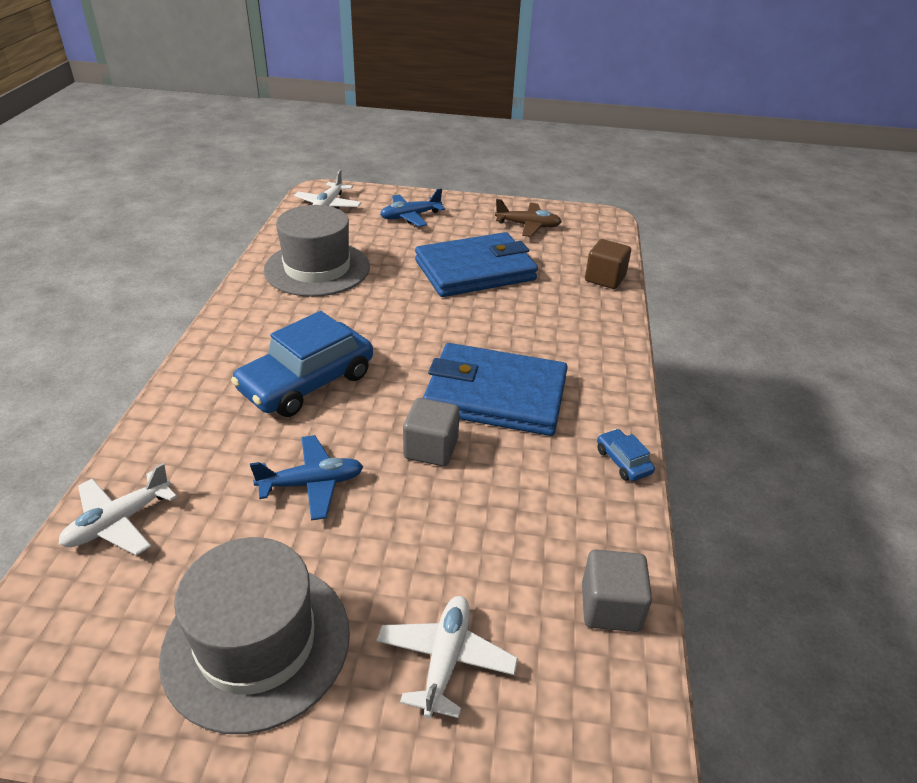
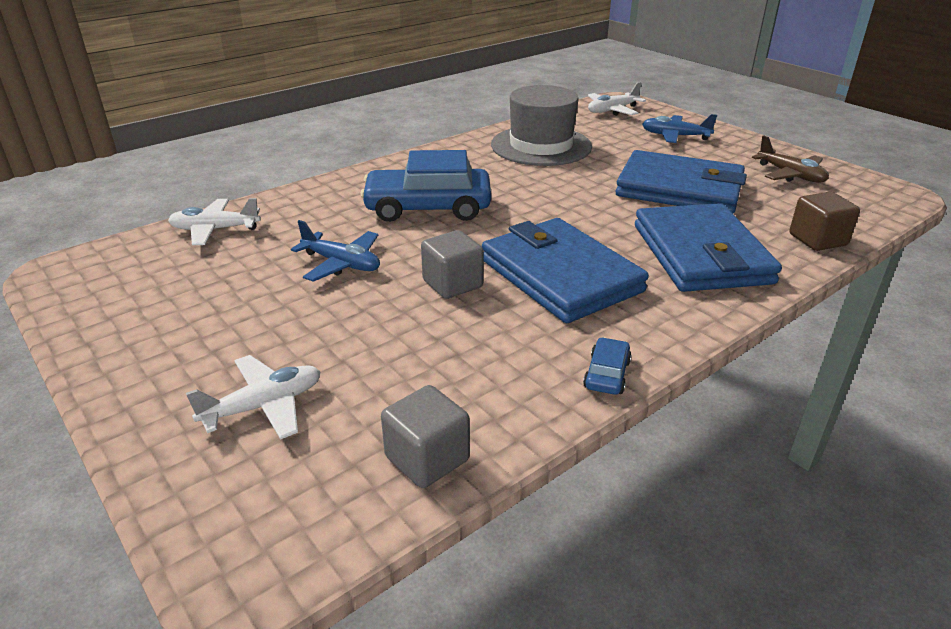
camera: 45 degrees right, 5 degrees down
grey hat [159,537,350,734] -> none
none -> blue wallet [635,203,782,292]

